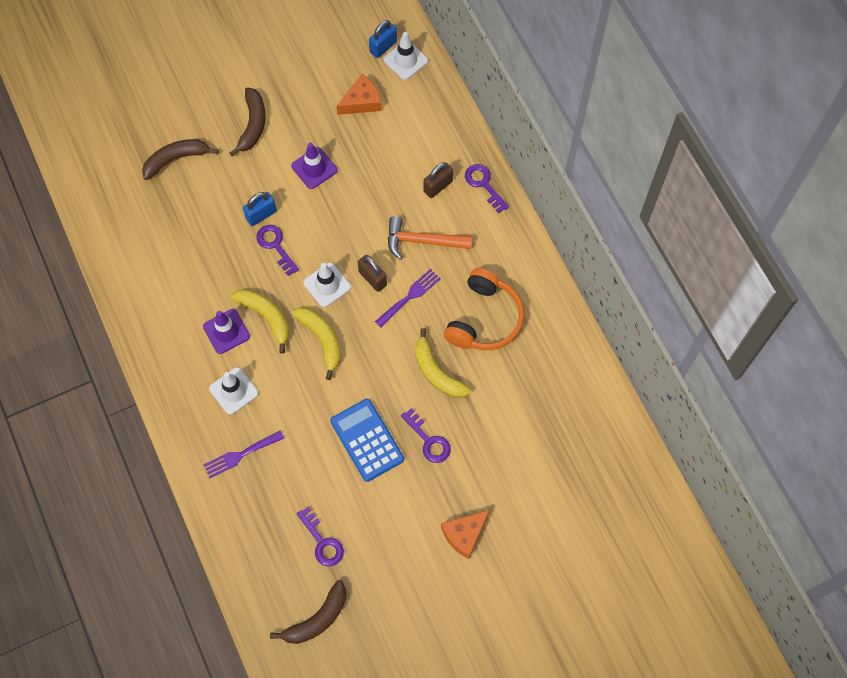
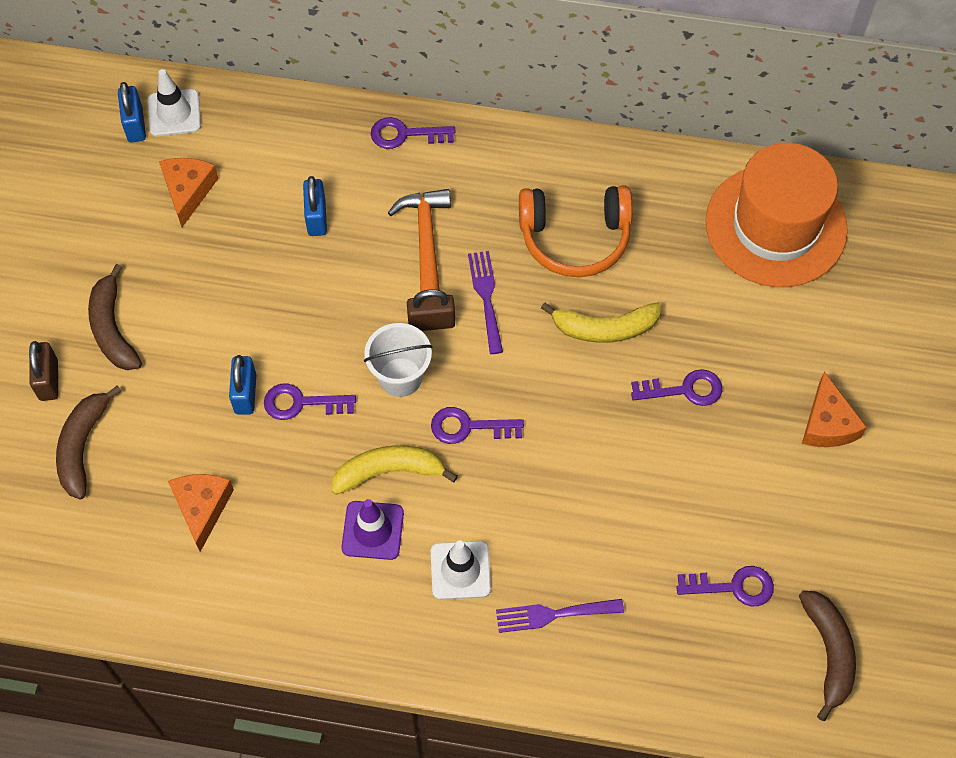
camera: 55 degrees left, 5 degrees down
purple fork [203,430,284,478] -> purple fork turned 75 degrees clockwise [496,599,624,633]
brown banana [229,88,266,156] -> brown banana turned 150 degrees counterclockwise [88,264,142,370]
purple traffic cone [291,143,337,189] -> none
yellow banana [292,307,341,380] -> purple key [431,407,524,444]
white traffic cone [303,262,351,307] -> white bucket [364,323,432,397]
blue calculator [330,399,404,482] -> none
orange hammer [388,216,472,260] -> orange hammer turned 135 degrees clockwise [388,189,451,292]
brown padlock [423,162,453,198] -> brown padlock moved to [29,341,58,401]
orange headphones [444,268,524,350] -> orange headphones turned 120 degrees clockwise [519,186,633,277]
none -> orange cheese [168,474,234,552]
none -> blue padlock [303,176,327,236]
none -> orange hat [705,143,848,287]

